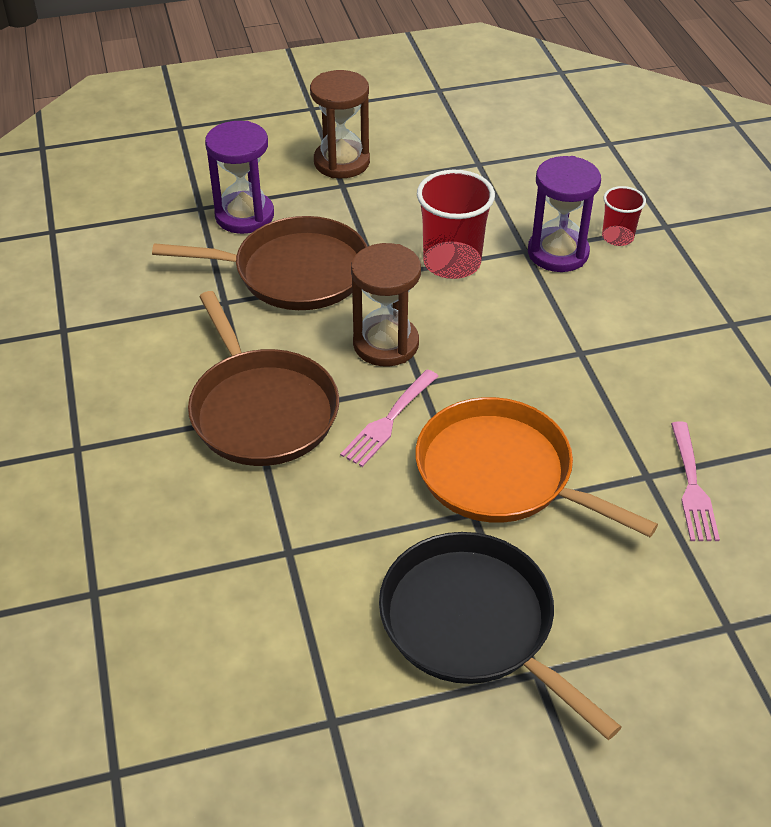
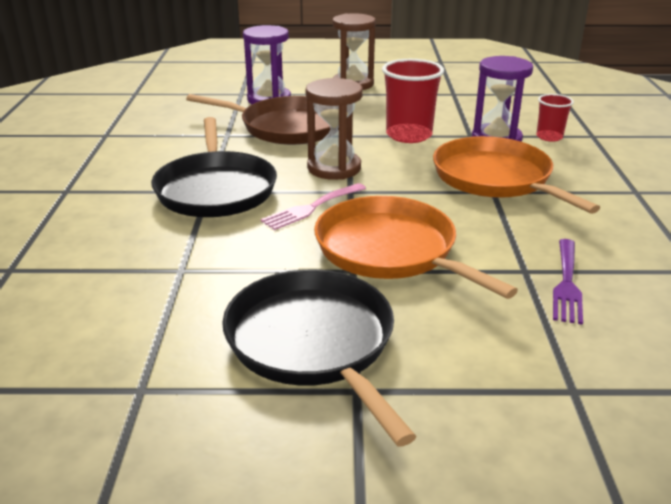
camera: 15 degrees right, 15 degrees down
brown pan [188,291,339,466] -> black pan [151,117,277,217]
pink fork [671,422,720,541] -> purple fork [553,239,583,325]
none -> orange pan [433,136,600,214]

